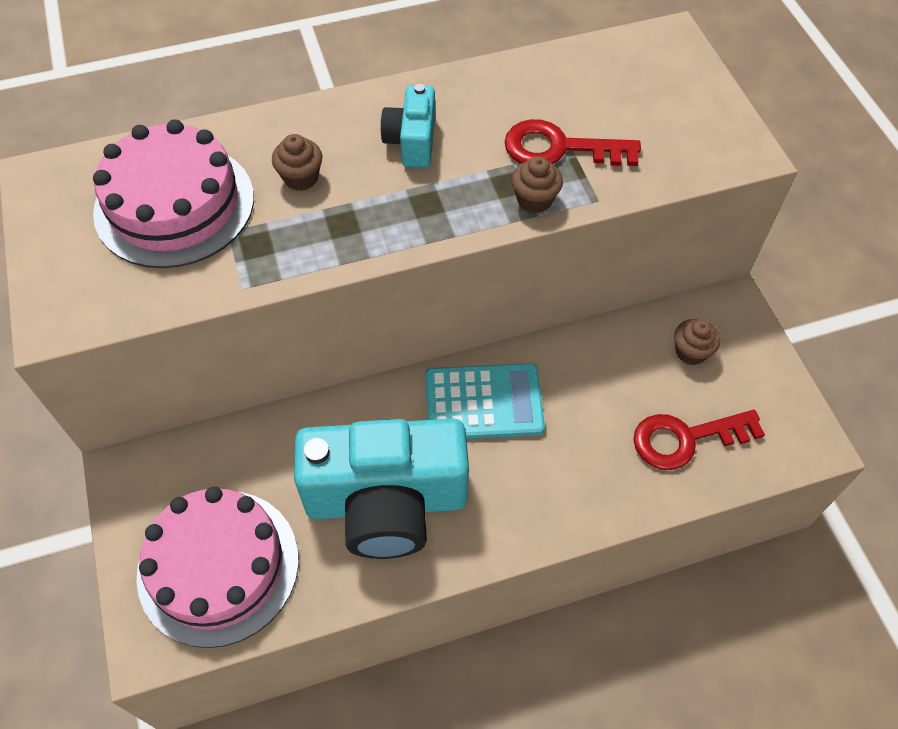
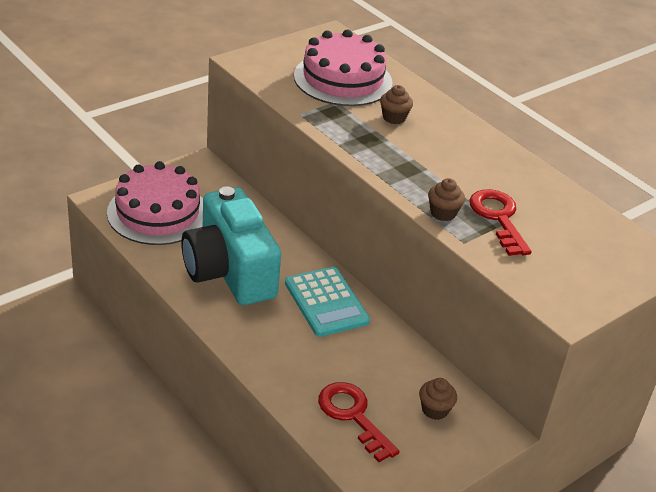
camera: 65 degrees right, 20 degrees down
turquoise camera [380,84,435,168] -> none

